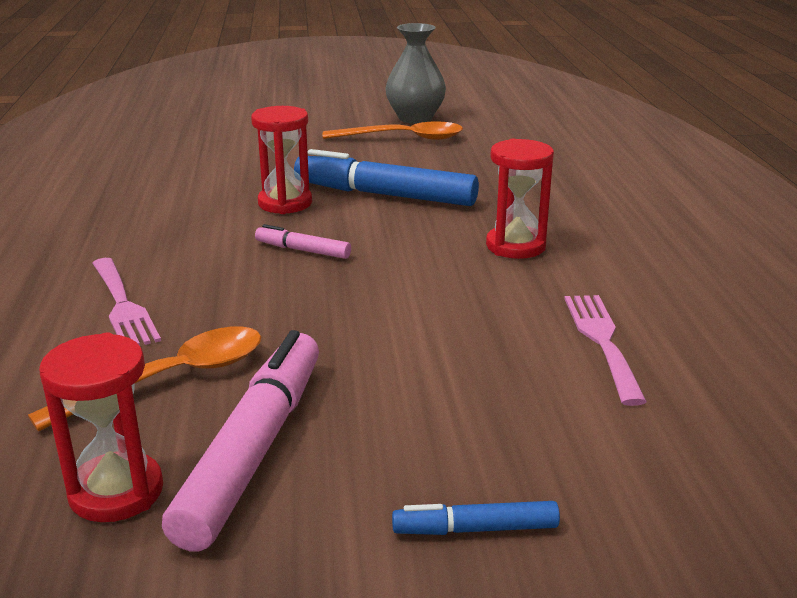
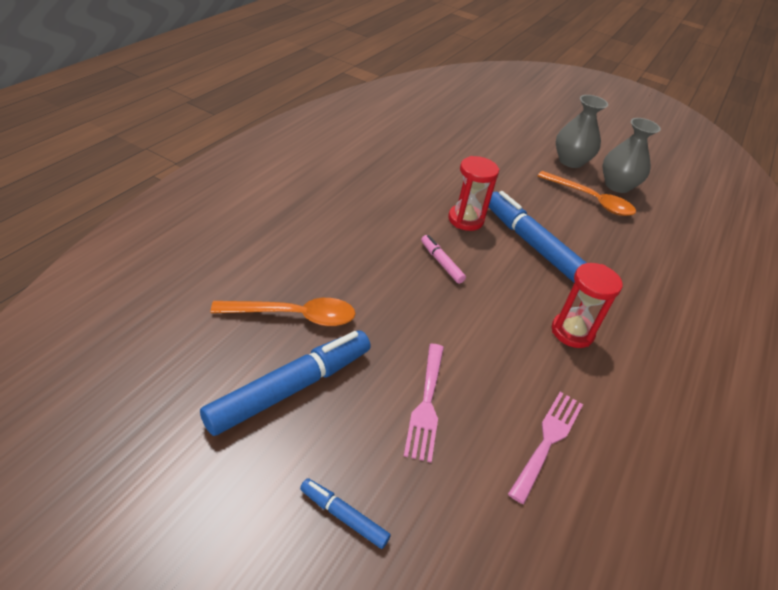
camera: 30 degrees right, 15 degrees up
red hourglass [39,332,163,522] -> none
pink fork [92,258,161,346] -> pink fork moved to [404,344,444,463]
pink marker [162,330,319,552] -> blue marker [200,330,370,436]
none -> grey vase [556,95,608,168]

